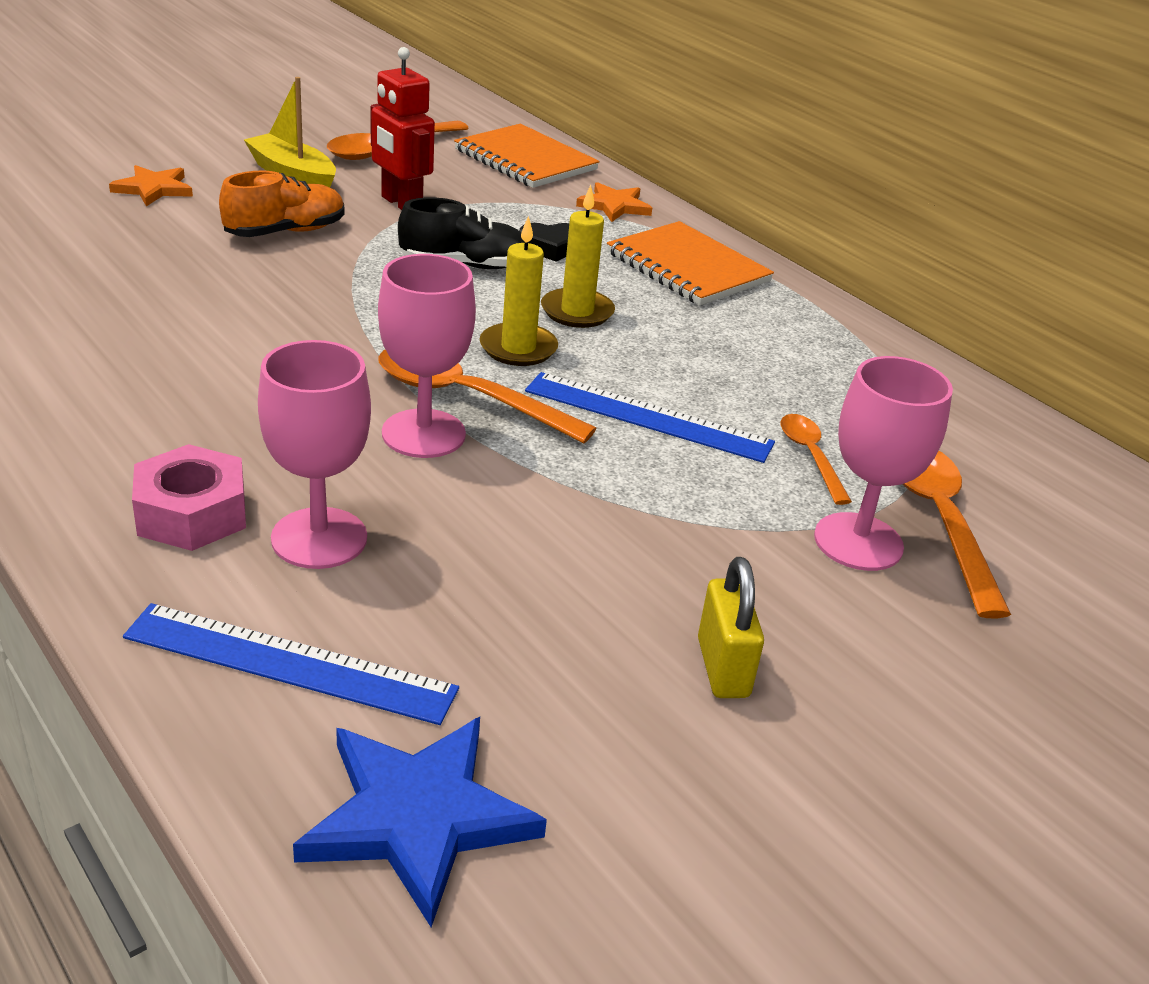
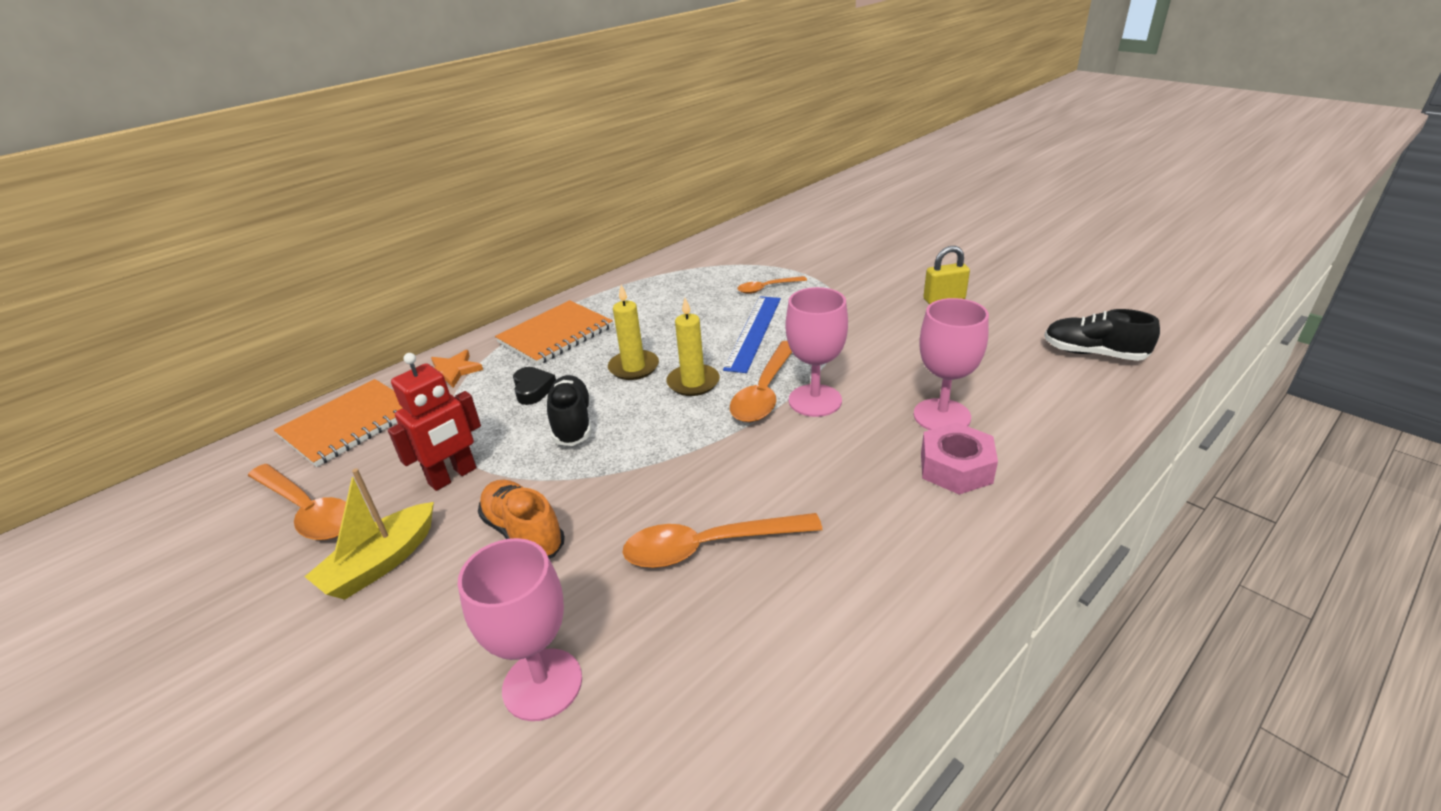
camera: 90 degrees left, 0 degrees up
orange star [109,165,193,206] -> none
blue ruler [123,603,459,725] -> none
blue star [293,717,547,927] -> black shoe [1044,309,1160,361]
pink goblet [814,356,953,571] -> pink goblet moved to [458,538,582,721]
orange spoon [903,451,1011,618] -> orange spoon moved to [622,513,822,568]

